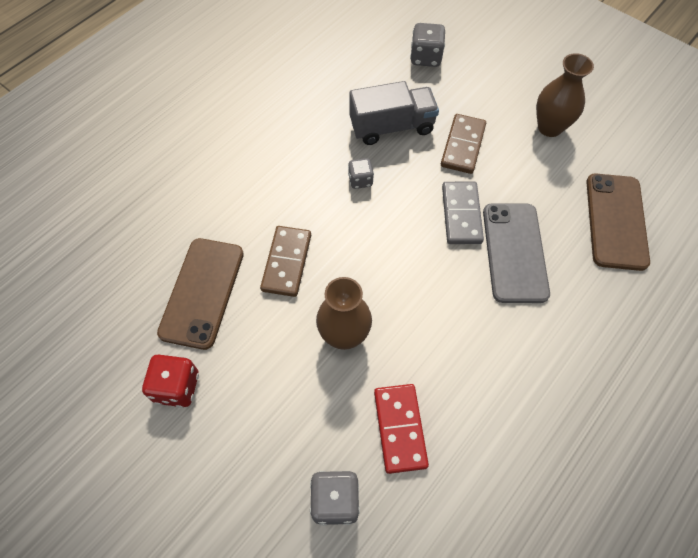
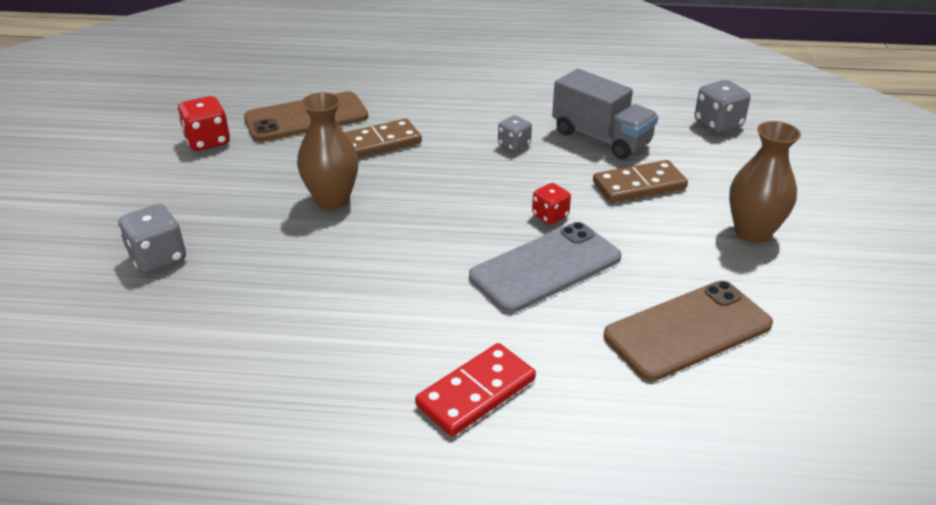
camera: 55 degrees right, 25 degrees down
red domino [374,384,429,474] -> red domino moved to [415,343,536,437]
grey domino [442,182,484,244] -> red dice [532,183,571,224]

